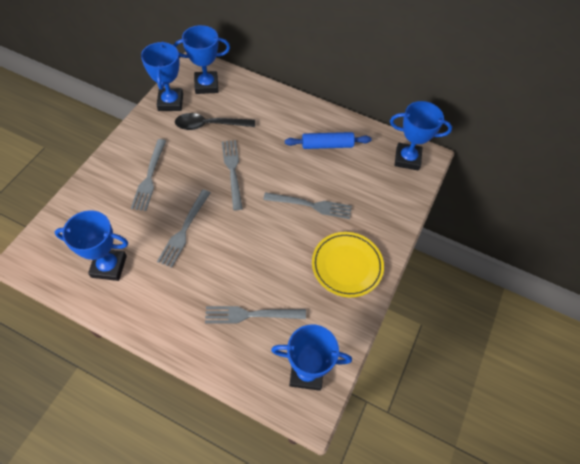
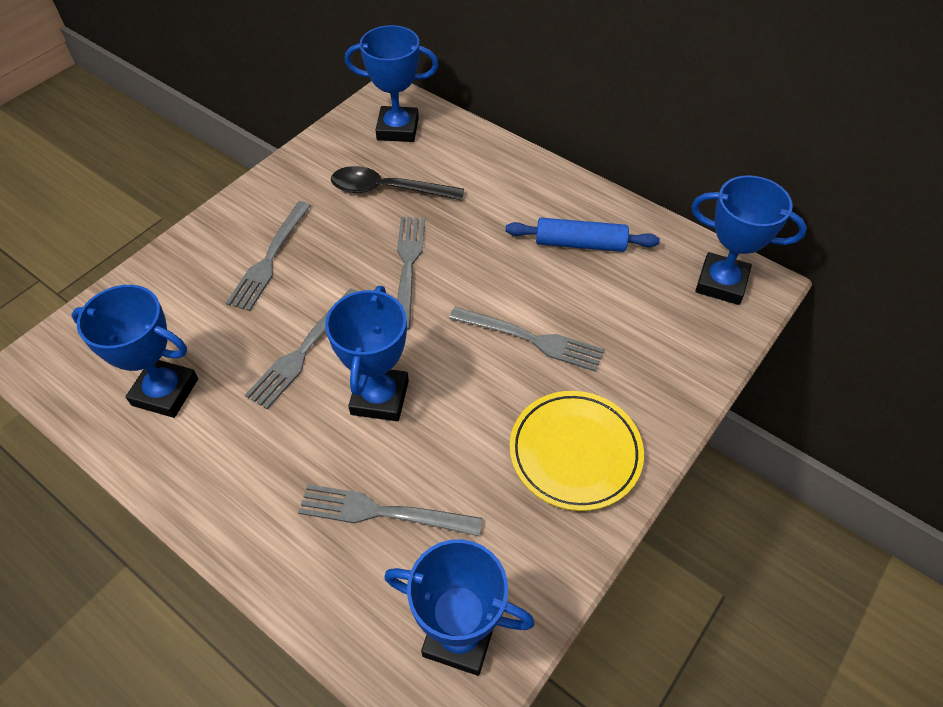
camera: 15 degrees right, 5 degrees down
blue trophy [141,41,183,111] -> blue trophy moved to [325,286,409,421]

